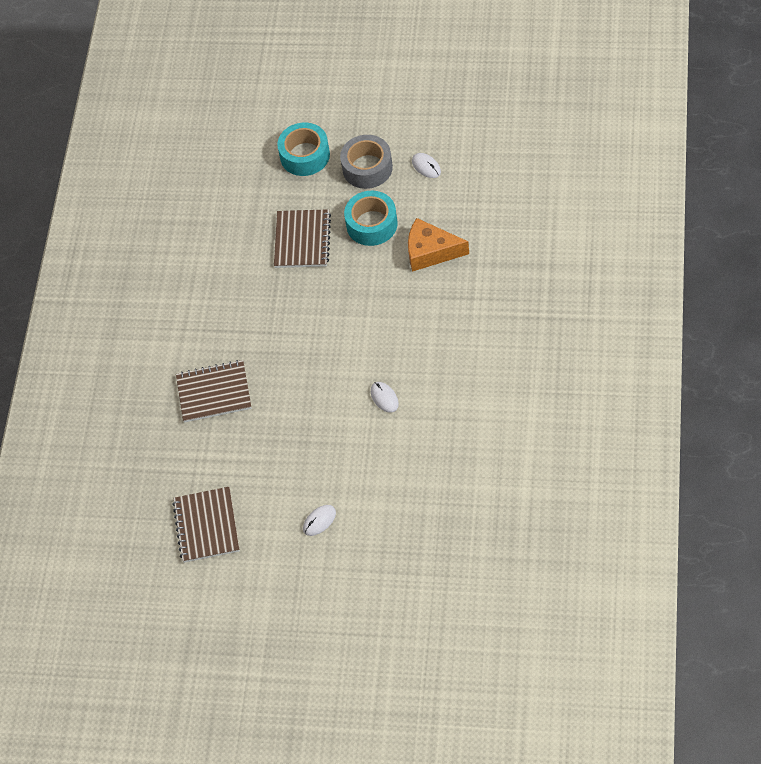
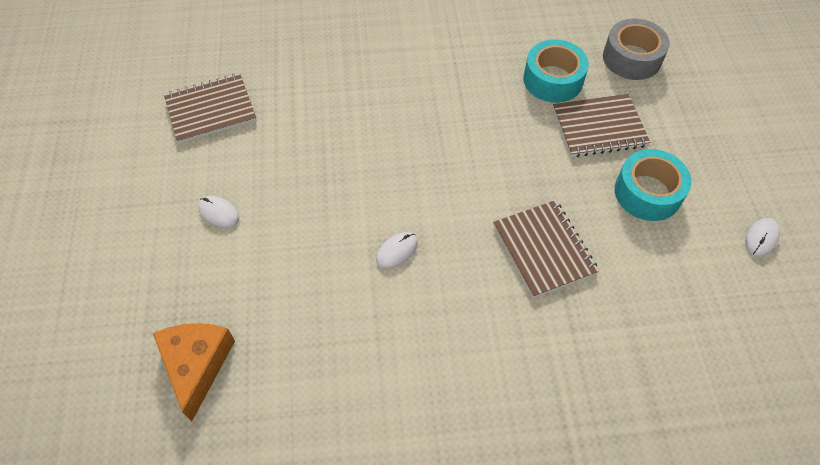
camera: 70 degrees right, 0 degrees up
brown notebook [176,360,251,423] -> brown notebook moved to [493,200,599,298]
turquoise tape [277,123,330,176] -> turquoise tape moved to [523,39,589,103]
grey tape [340,135,393,189] -> grey tape moved to [603,18,670,80]
orange cheese [408,218,469,272] -> orange cheese moved to [153,323,235,422]

